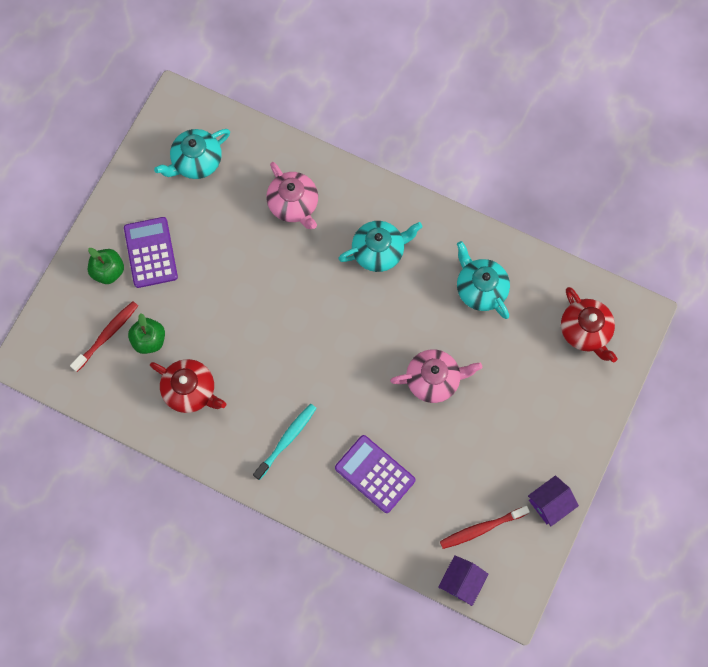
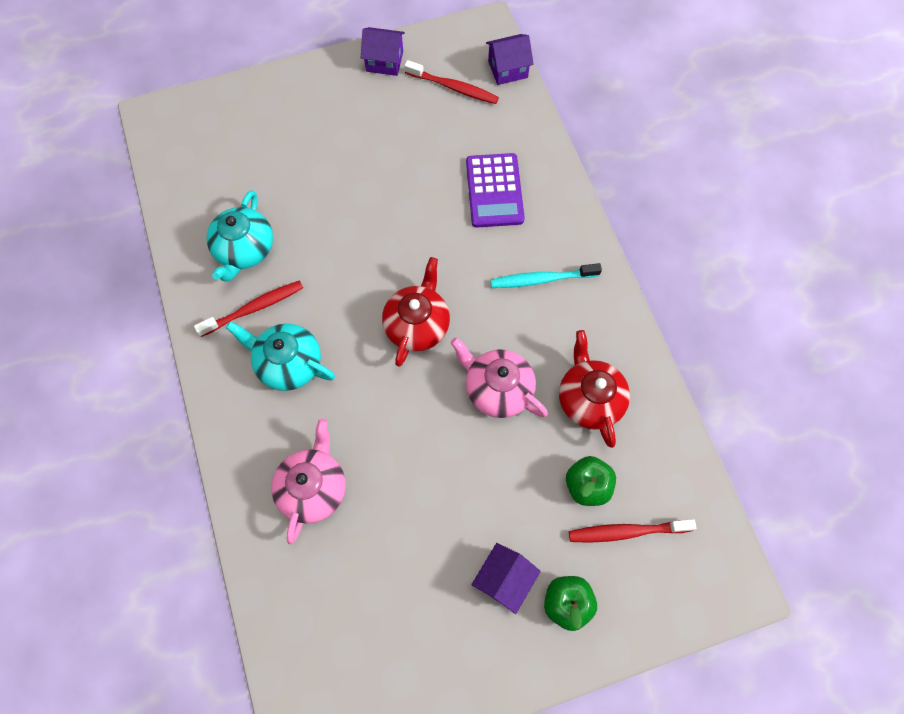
camera: 135 degrees left, 5 degrees down
purple calculator [124,217,178,288] -> purple house [471,543,541,614]
turquoise teapot [154,129,230,179] -> none
pink teapot [390,349,482,403] -> pink teapot moved to [451,338,548,418]
red teapot [561,287,618,362] -> red teapot moved to [382,257,450,367]
none -> red toothbrush [194,280,303,337]

